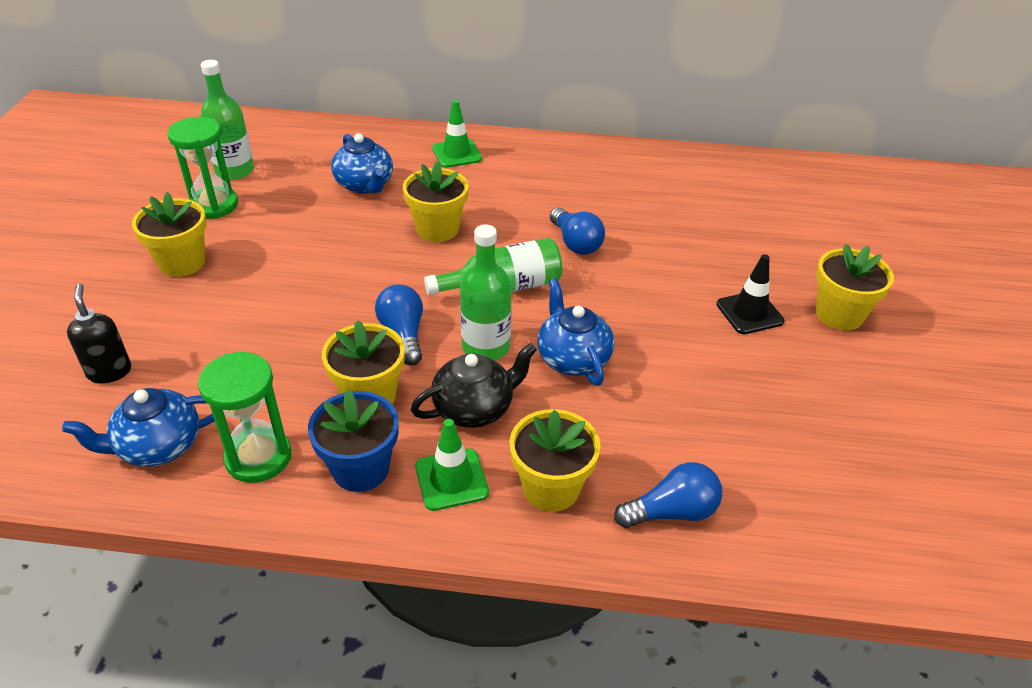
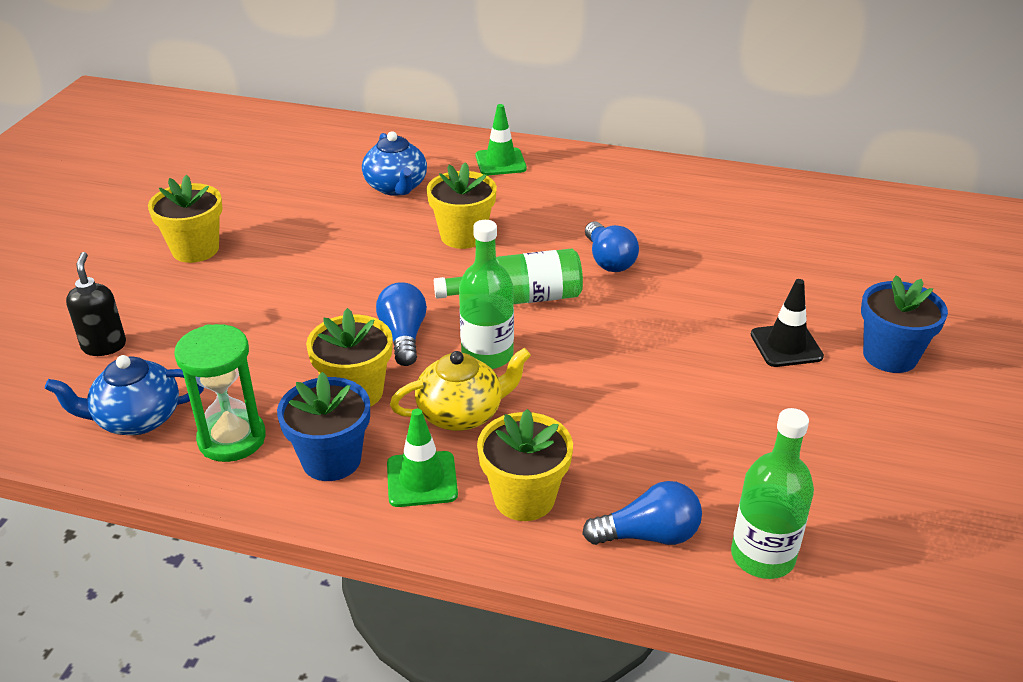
camera: 10 degrees right, 5 degrees down
green hourglass [167,117,238,219] -> none
green bottle [201,60,254,180] -> green bottle moved to [731,408,814,579]
black teapot [411,343,537,428] -> yellow teapot [390,348,531,431]
blue teapot [537,279,614,386] -> none
yellow flower pot [816,244,894,331] -> blue flower pot [861,275,948,373]

